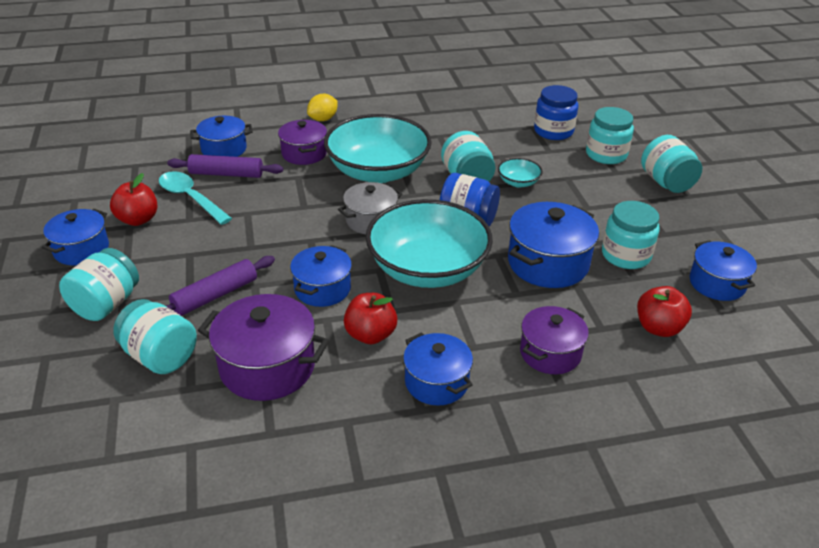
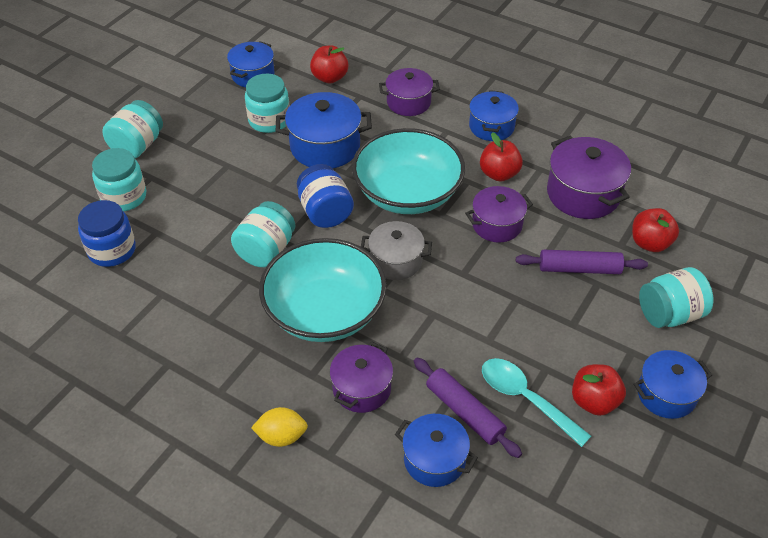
camera: 135 degrees left, 10 degrees up
turquoise jar [113,299,197,374] -> red apple [632,208,679,252]
turquoise spoon [159,171,232,225] -> turquoise spoon turned 135 degrees clockwise [482,358,591,447]
blue pot [290,245,352,307] -> purple pot [465,186,533,243]
turquoise bowl [498,158,543,188] -> none

